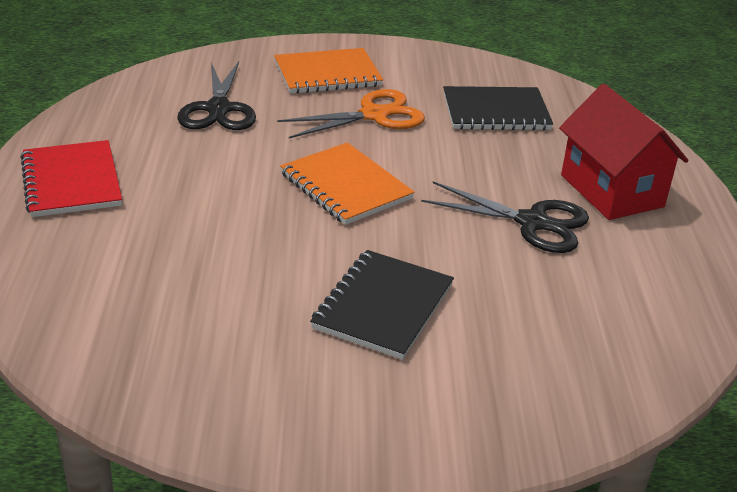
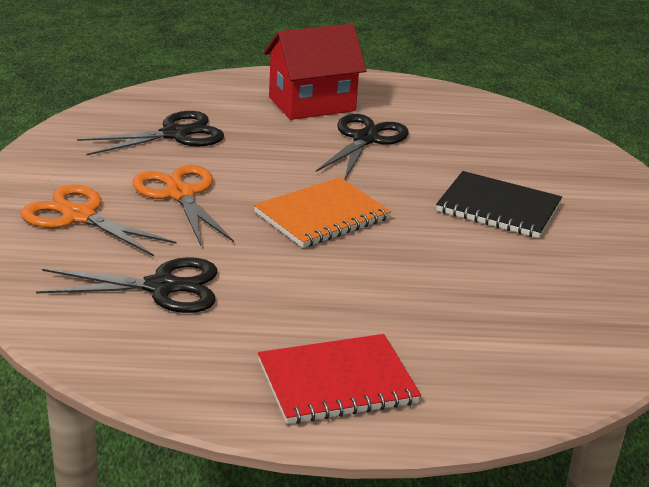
camera: 90 degrees left, 5 degrees down
orange notebook [274,48,383,94] -> orange scissors [21,185,177,256]
black notebook [443,86,553,131] -> black scissors [77,111,224,155]

